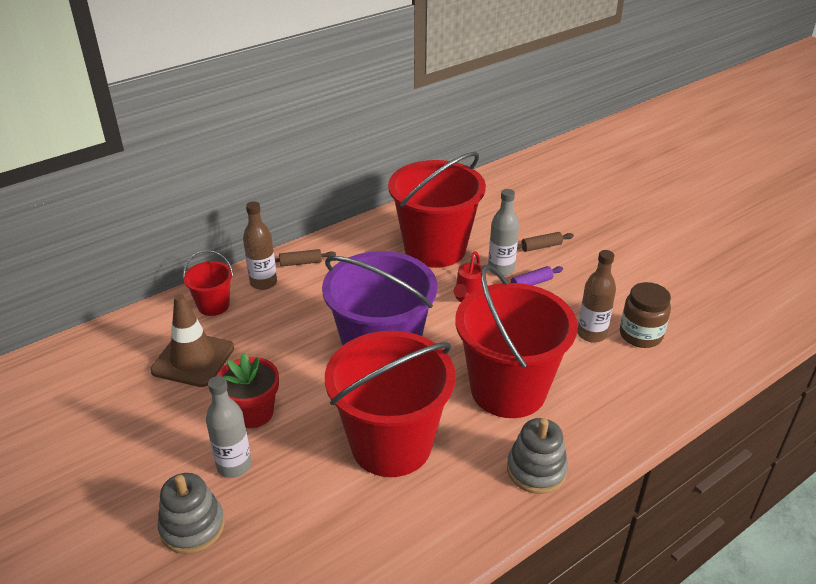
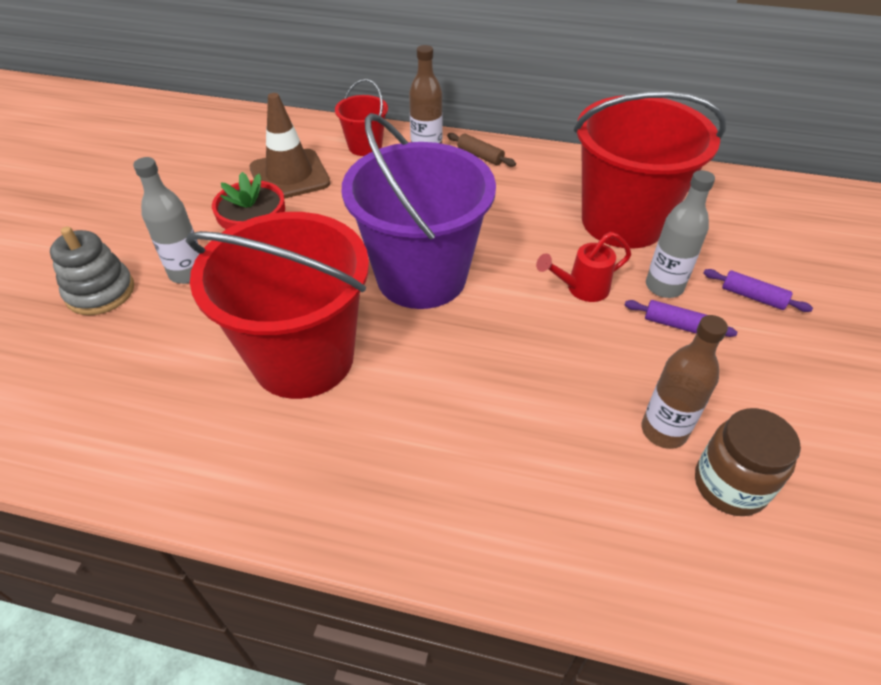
camera: 50 degrees right, 10 degrees up
red bucket [455,264,578,418] -> none
grey stacking toy [507,418,568,494] -> none
brown rolling pin [517,232,574,252] -> purple rolling pin [704,269,813,312]

